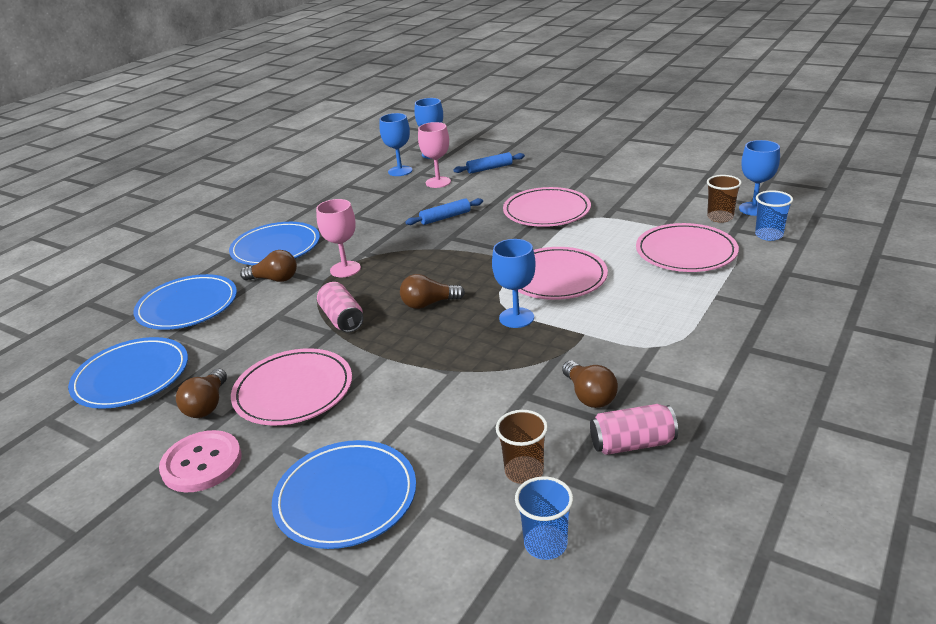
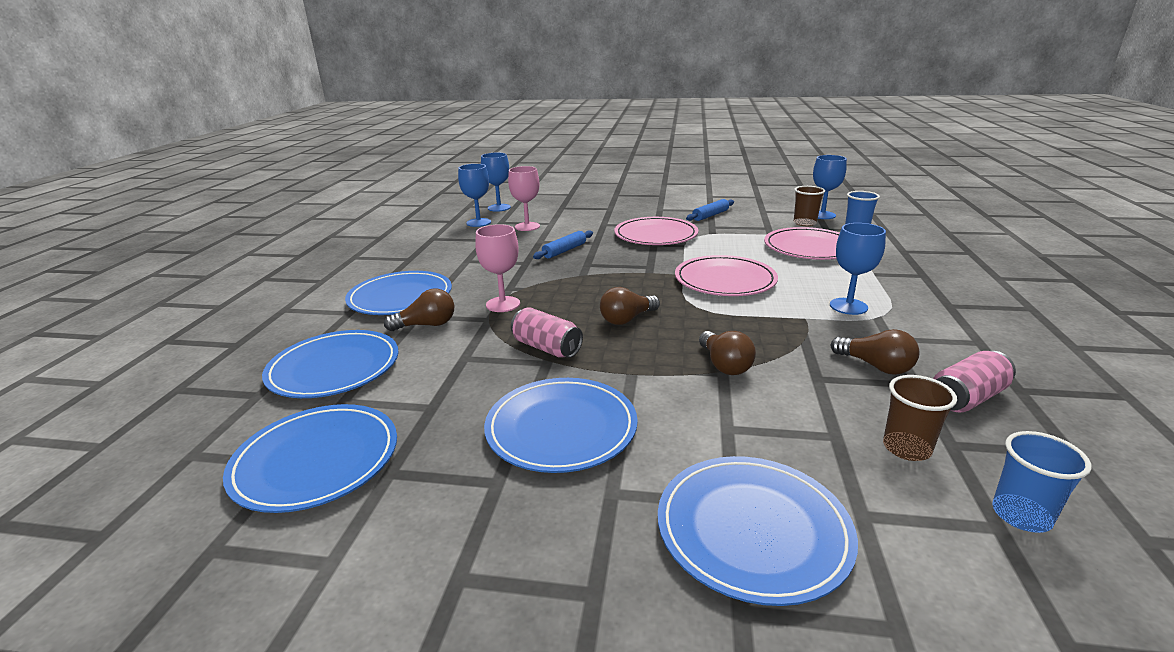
camera: 25 degrees left, 5 degrees down
pink button [159,430,242,492] -> none
brown light bulb [176,368,227,418] -> brown light bulb moved to [699,331,756,375]
pink plate [231,348,352,425] -> blue plate [484,378,638,473]
blue rolling pin [453,152,525,174] -> blue rolling pin moved to [686,199,734,221]
blue goblet [492,239,536,328] -> blue goblet moved to [830,223,886,315]

